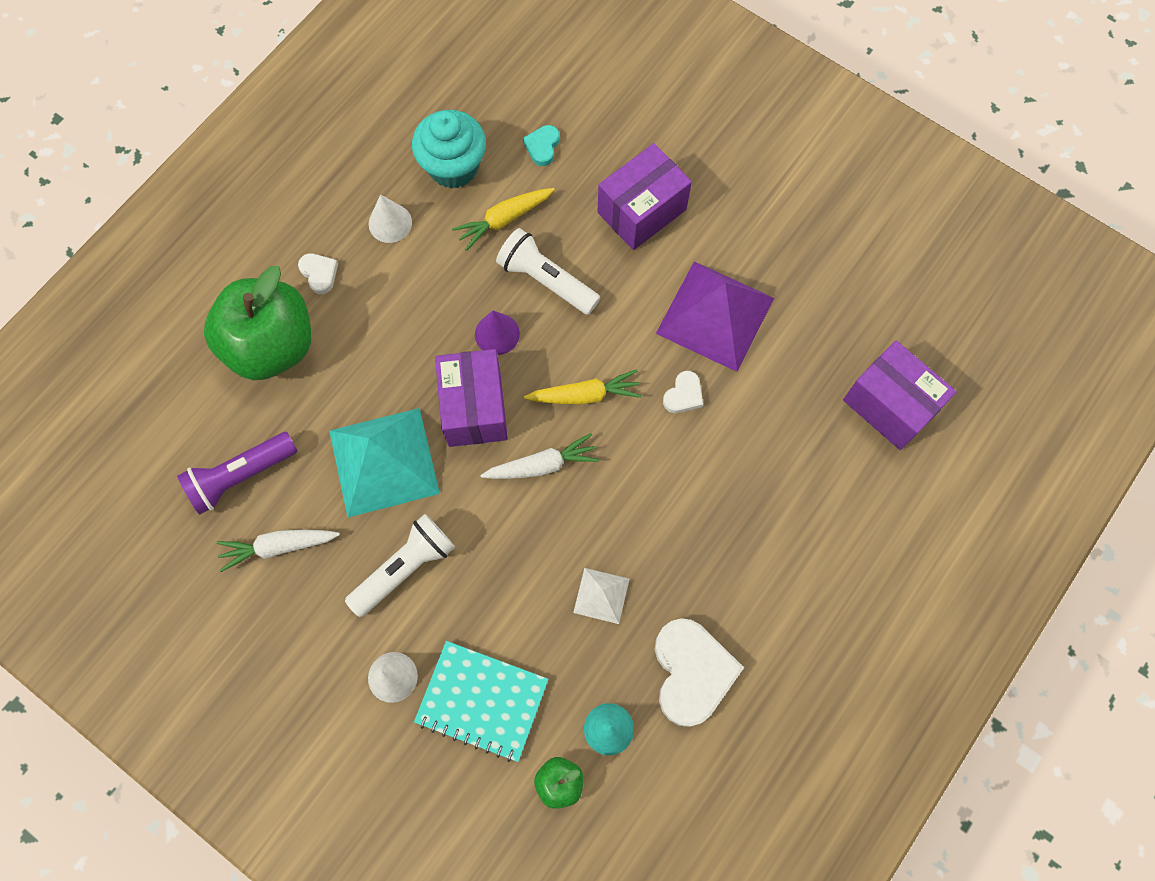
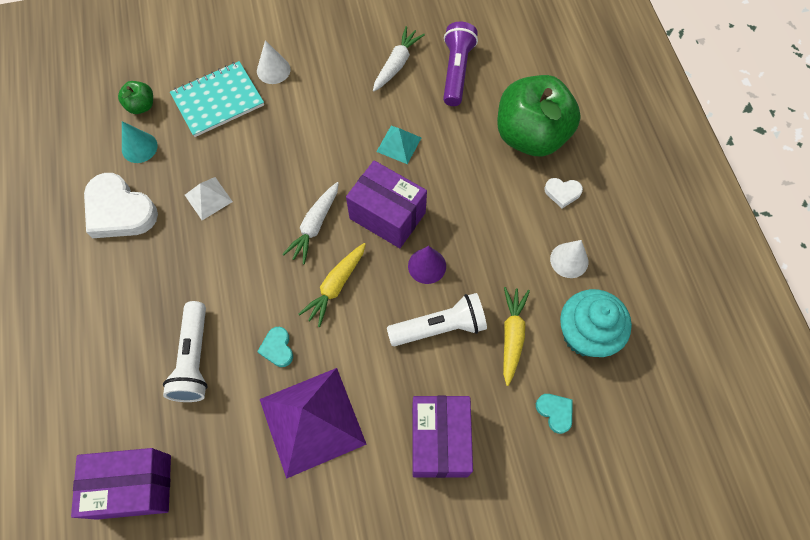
camera: 130 degrees right, 5 degrees down
turquoise pyramid [329,408,440,518] -> turquoise pyramid [376,126,421,164], size x0.48
white flashlight [345,514,455,617] -> white flashlight moved to [163,301,208,402]
white heart [663,371,703,413] -> turquoise heart [257,327,293,367]

